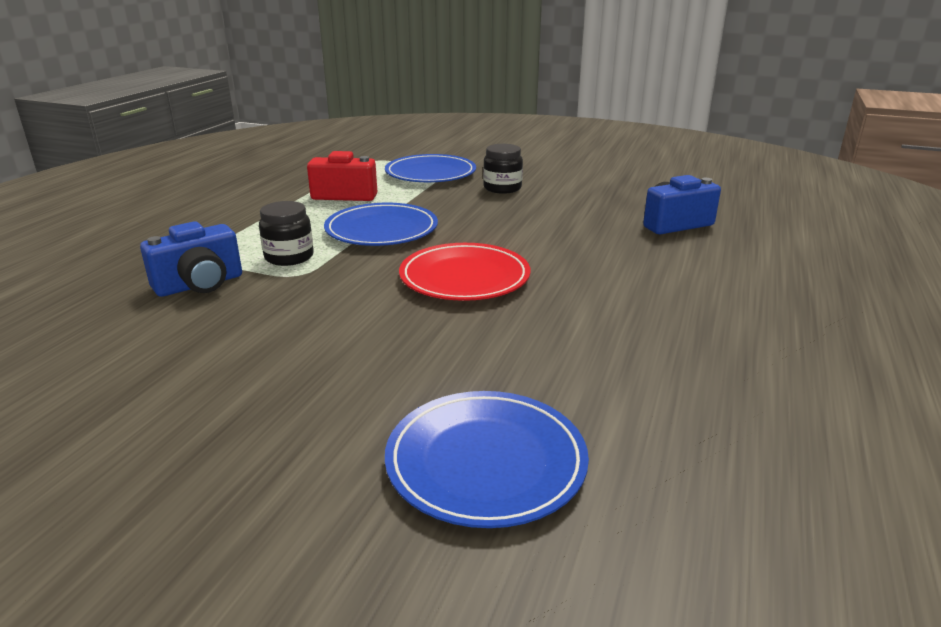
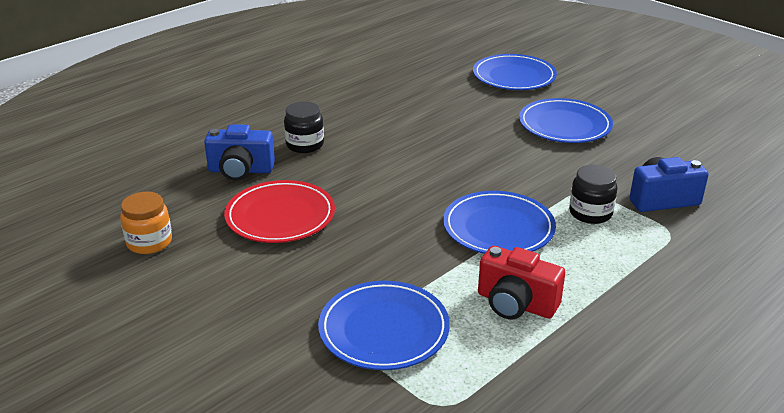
camera: 155 degrees left, 5 degrees up
red plate [399,243,530,301] -> red plate moved to [224,180,335,243]
black jar [483,144,523,194] -> black jar moved to [284,101,324,153]
none -> orange jar [120,192,172,254]
none -> blue plate [519,98,613,143]

